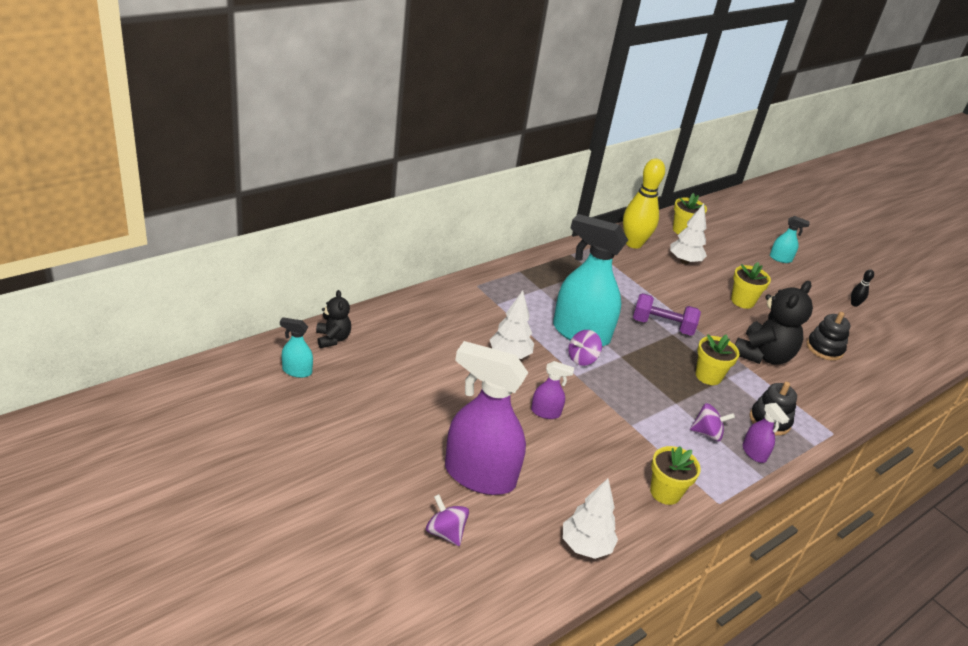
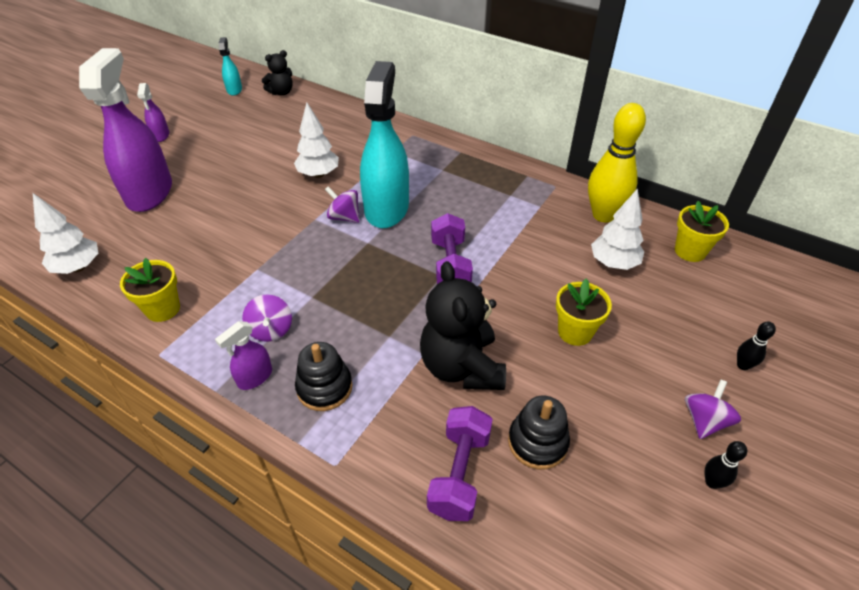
camera: 75 degrees right, 10 degrees up
purple spinning top [426,494,469,546] -> purple spinning top moved to [685,379,741,439]
purple spray bottle [531,361,574,419] -> purple spray bottle moved to [137,83,169,142]
yellow flower pot [696,334,739,385] -> none
black teddy bear [735,281,813,365] -> black teddy bear turned 60 degrees clockwise [420,261,506,390]
turquoise spray bottle [770,216,810,263] -> black bowling pin [737,321,776,370]
none -> purple dumbbell [427,406,493,521]

